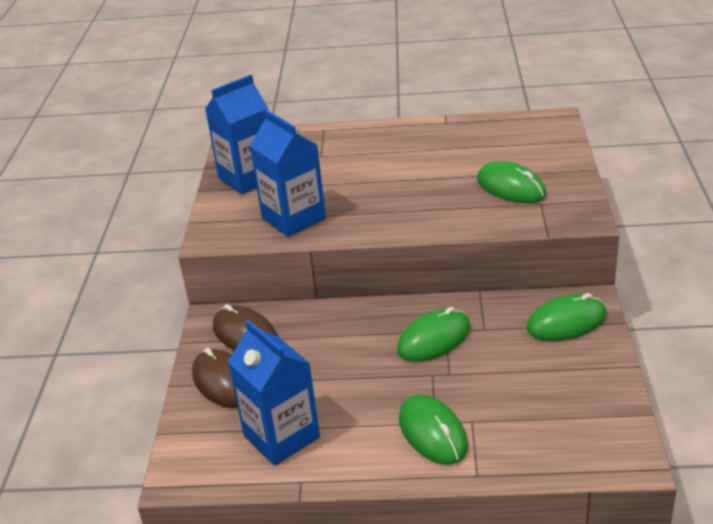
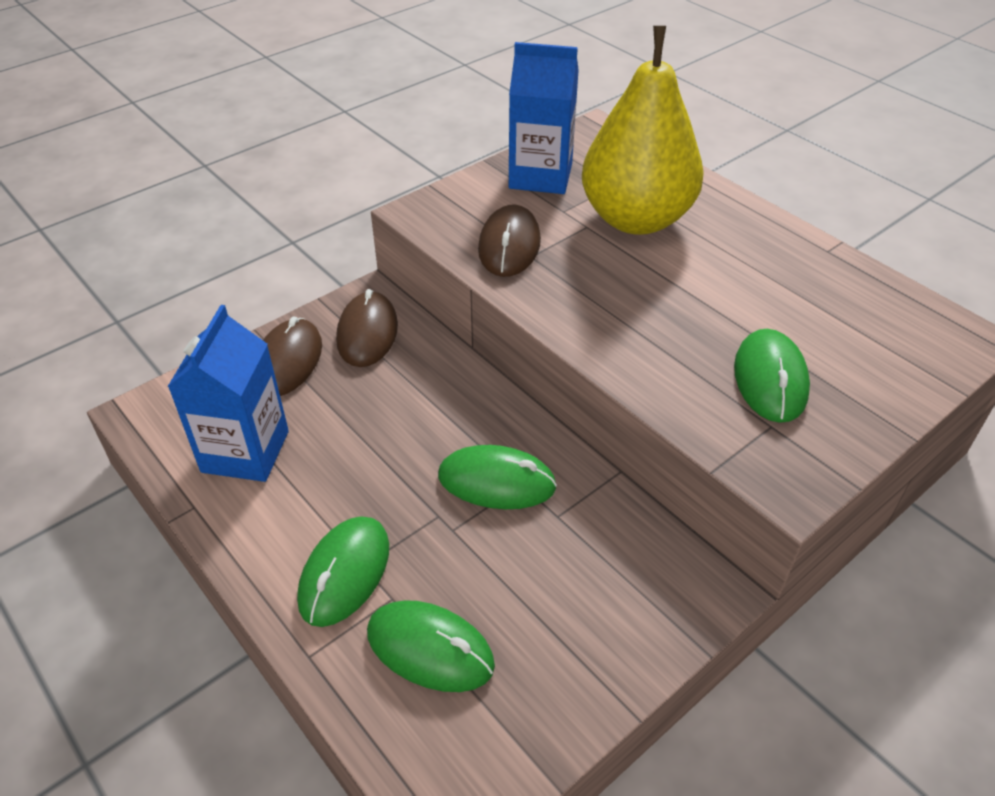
camera: 45 degrees right, 10 degrees up
blue carton [250,110,326,237] -> brown mouse [478,205,541,277]
green mouse [527,293,606,341] -> green mouse moved to [367,600,495,692]
none -> yellow pear [582,26,704,235]

